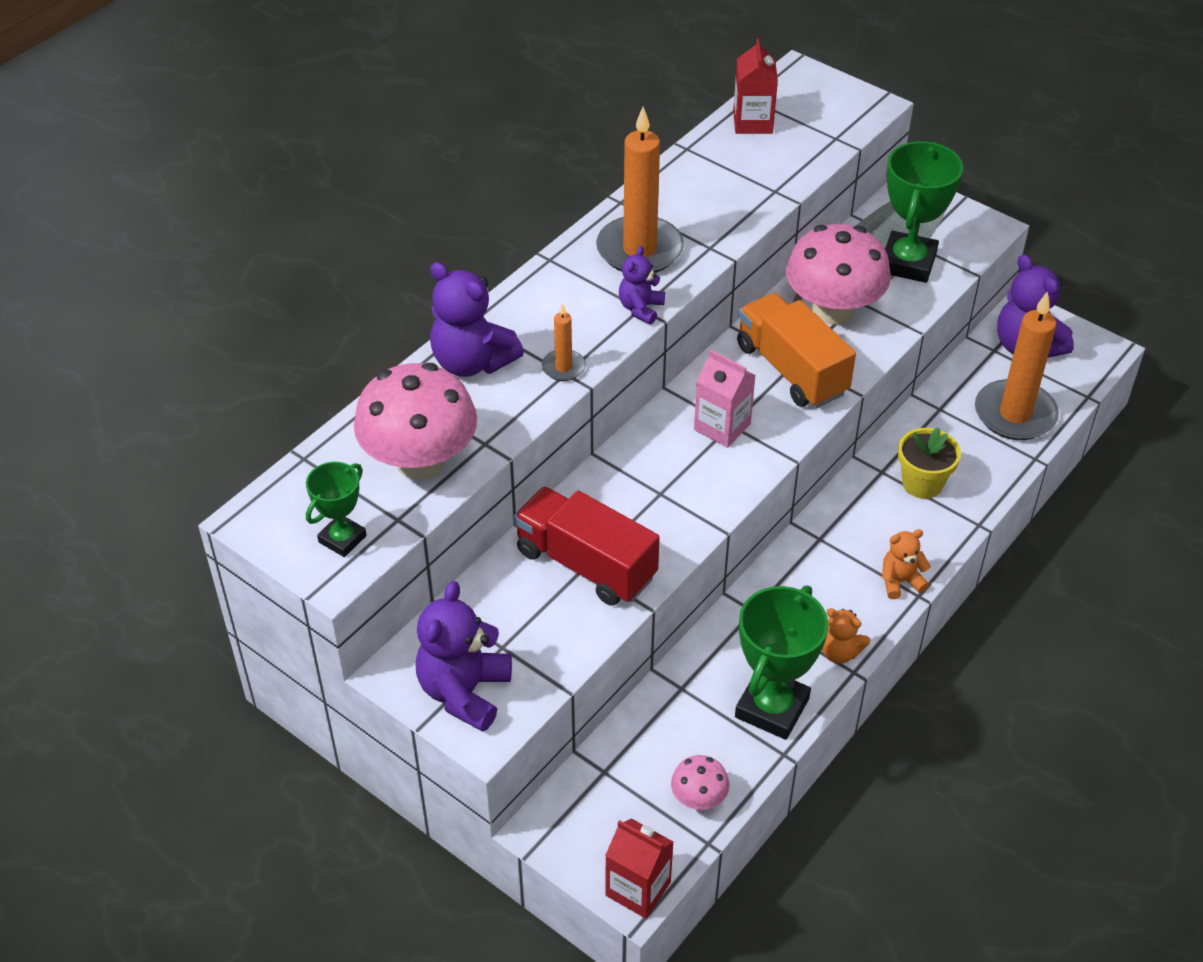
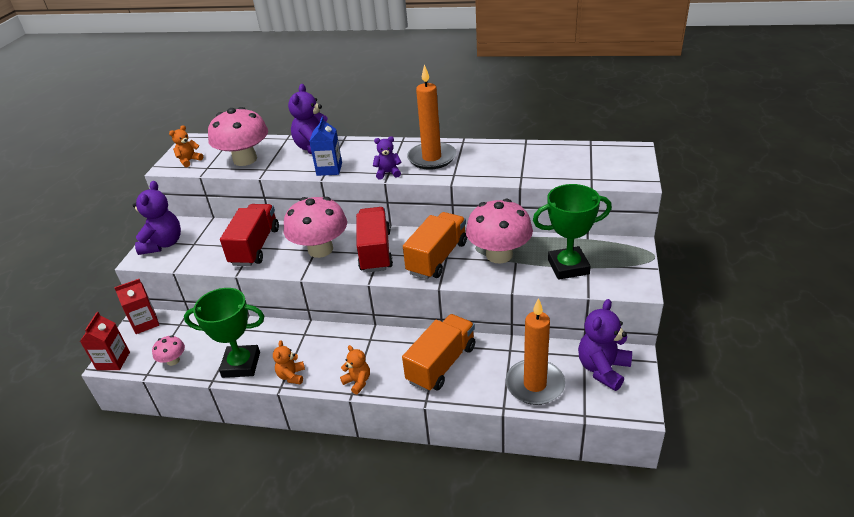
camera: 65 degrees right, 10 degrees down
green trophy [306,462,367,557] -> orange teddy bear [169,125,203,167]
purple teddy bear [416,581,512,732] -> purple teddy bear turned 105 degrees clockwise [133,181,181,255]
orange candle [542,303,586,381] -> blue carton [309,117,342,176]
pink carton [694,350,756,448] -> red truck [356,207,393,272]
red carton [733,39,778,134] -> red carton moved to [114,279,159,334]
yellow flower pot [898,427,961,499] -> orange truck [402,314,476,392]
none -> pink mushroom [284,197,347,258]

